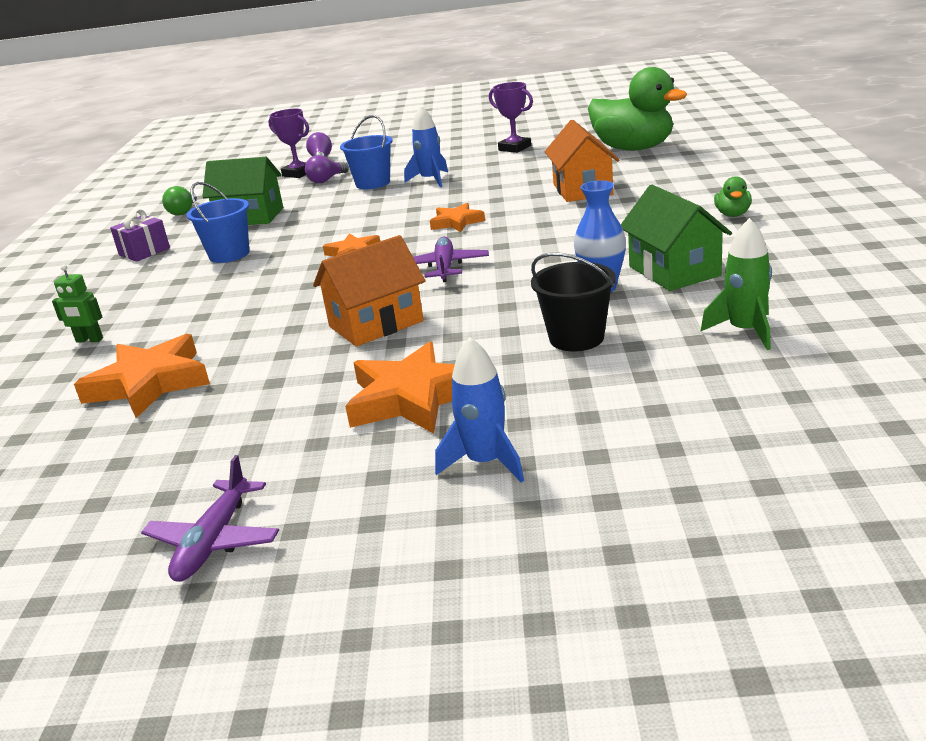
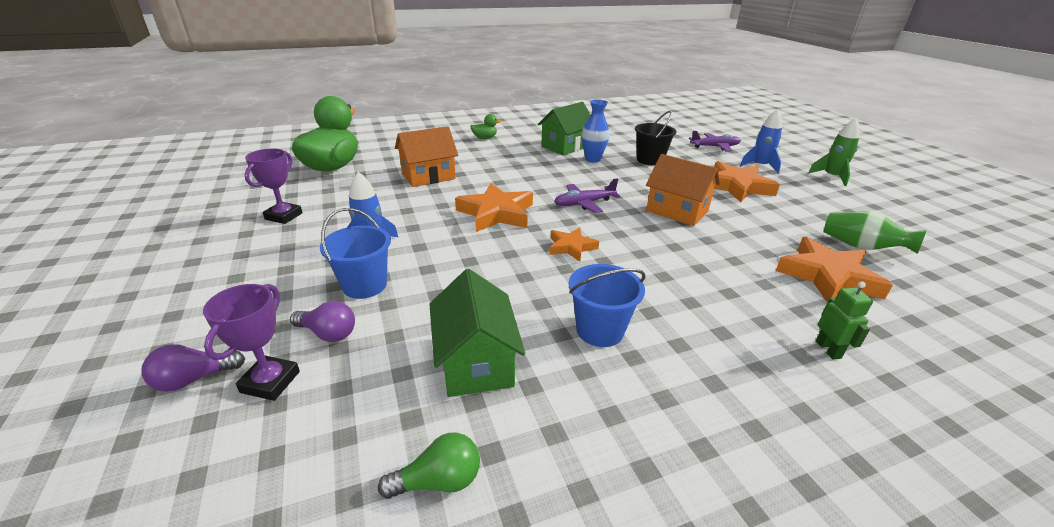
camera: 115 degrees left, 5 degrees up
purple gift [110,209,170,262] -> none
purple plane [141,455,279,582] -> purple plane moved to [689,131,741,151]
orange star [430,203,485,232] -> orange star [455,183,533,232], size x1.74
green rocket [701,218,772,350] -> green rocket moved to [808,118,860,186]
none -> green vase [824,212,926,254]

